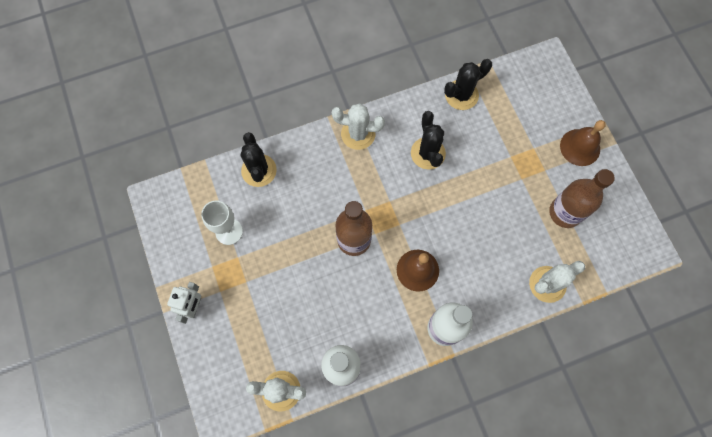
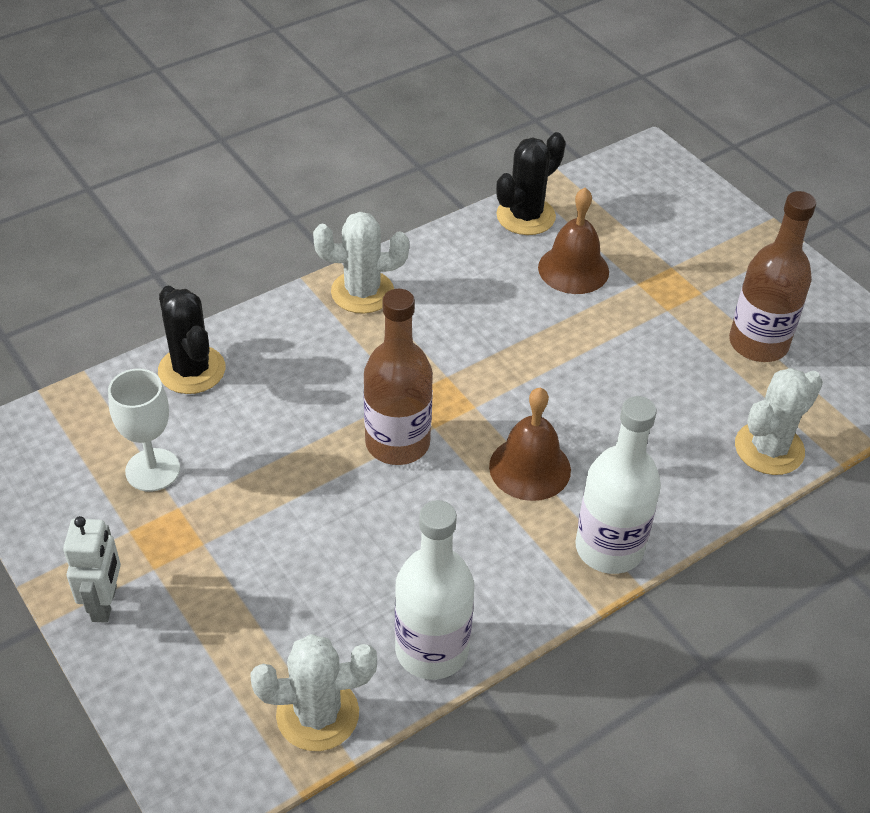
camera: 15 degrees left, 25 degrees down
black cactus [411,111,446,169] -> none
brown bell [560,120,606,166] -> brown bell moved to [538,187,609,294]

